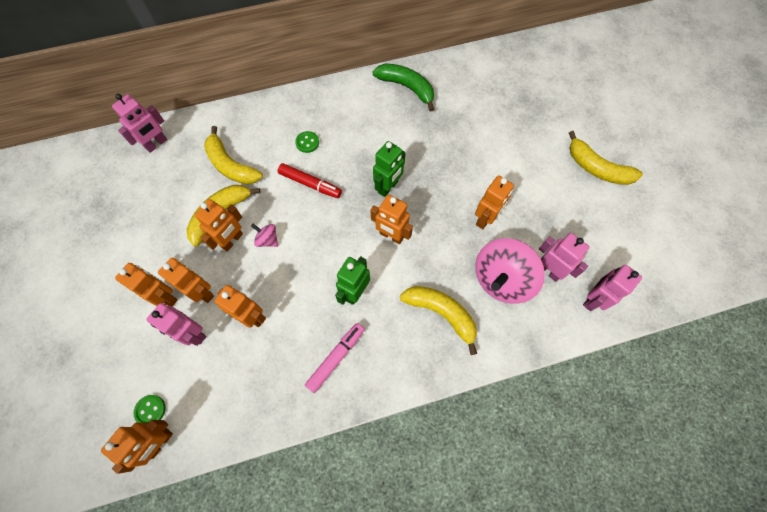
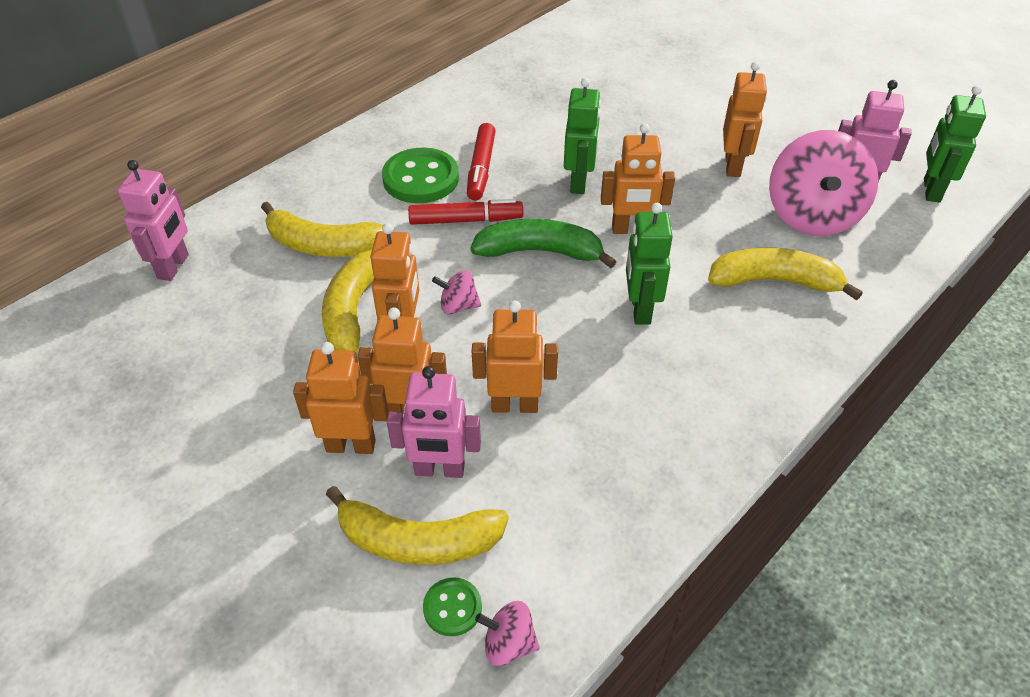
camera: 30 degrees left, 20 degrees down
orange robot [101,420,173,474] -> pink spinning top [475,601,540,666]
green button [295,131,319,153] -> green button [382,148,459,203], size x1.95
pink marker [305,323,365,393] -> none
green banana [372,63,434,112] -> green banana moved to [470,219,617,268]
yellow banana [569,131,643,185] -> yellow banana moved to [326,486,509,565]
pink robot [583,265,642,311] -> green robot [924,85,986,202]
none -> red marker [467,123,496,201]

